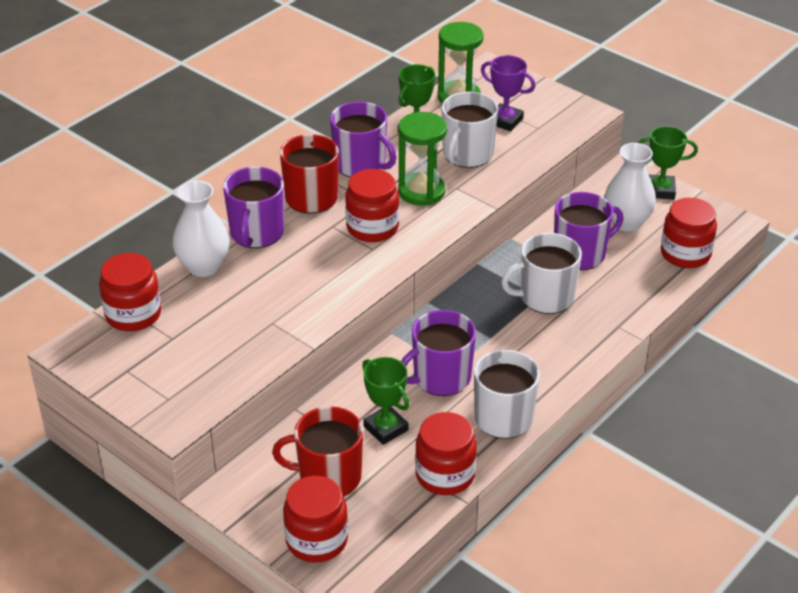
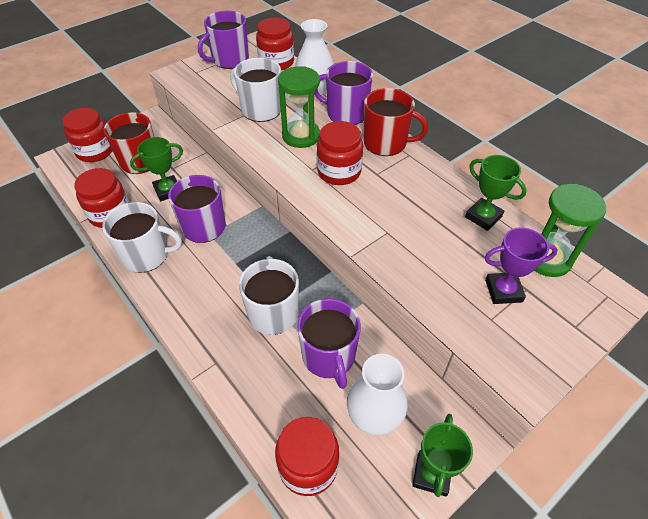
camera: 100 degrees right, 10 degrees up
purple mug [330,101,396,177] -> purple mug moved to [198,11,249,69]
green hourglass [398,112,447,206] -> green hourglass moved to [278,66,320,148]
white mug [442,92,498,168] -> white mug moved to [230,58,281,122]
purple trophy [481,55,535,131] -> purple trophy turned 45 degrees clockwise [485,227,558,304]

